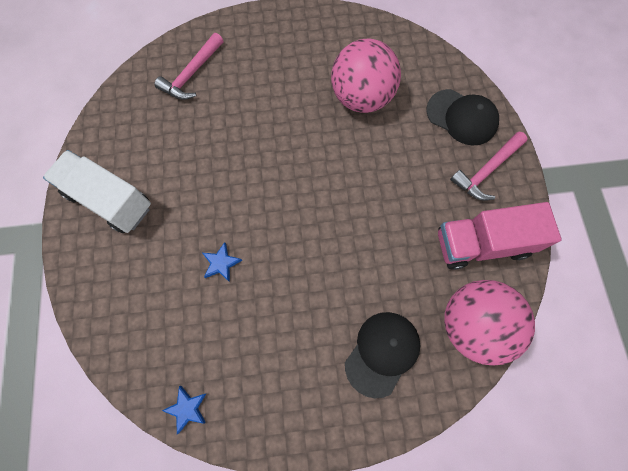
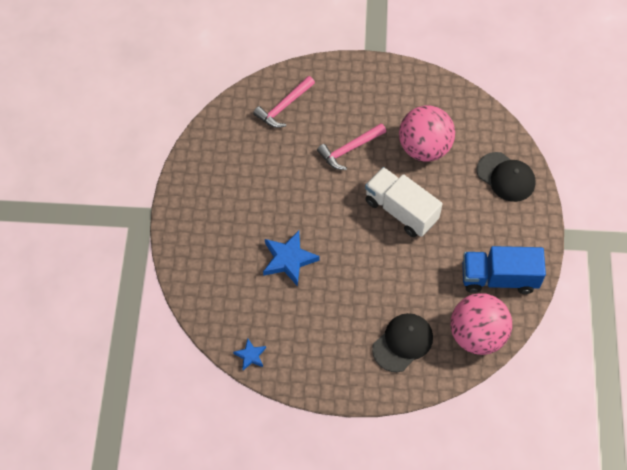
camera: 10 degrees right, 10 degrees down
white truck [43,150,151,233] -> white truck moved to [365,167,443,237]
blue star [203,242,242,282] -> blue star [263,230,320,287], size x1.84
pink truck [438,202,562,270] -> blue truck [462,246,546,294]
pink hammer [450,131,528,201] -> pink hammer moved to [317,123,386,170]

